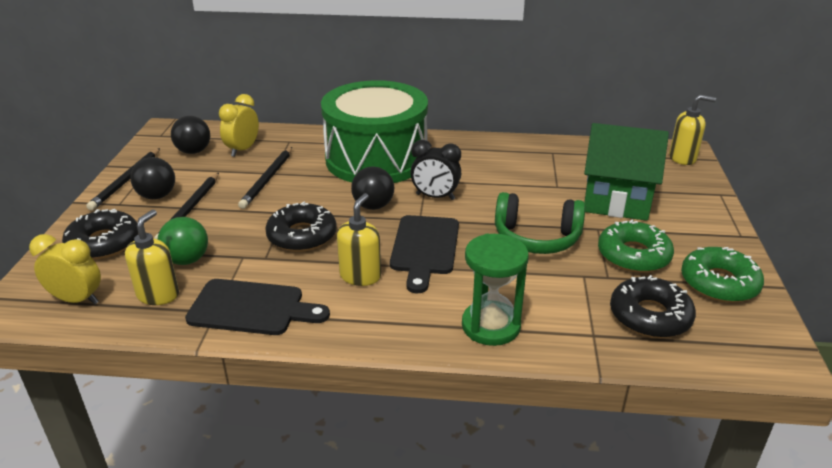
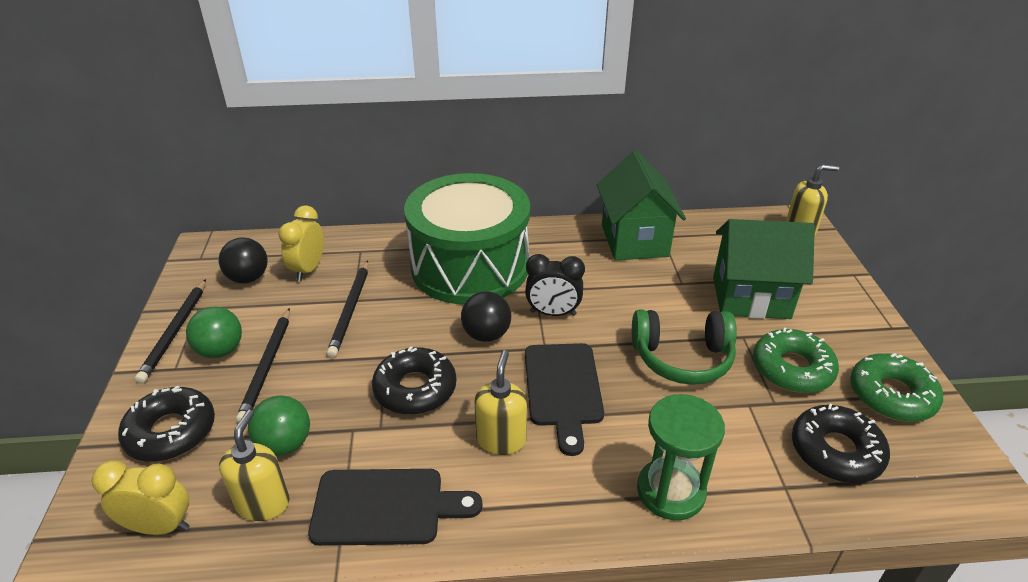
camera: 10 degrees left, 5 degrees up
black ball [130,157,175,199] -> green ball [186,307,242,358]
none -> green house [597,151,686,261]

